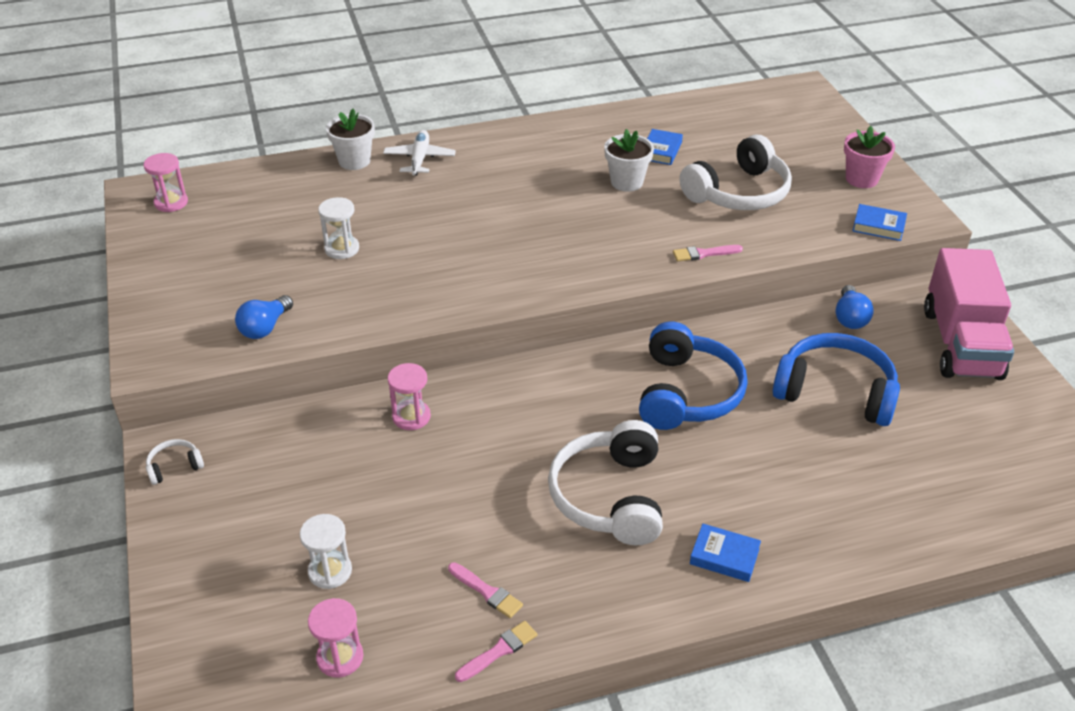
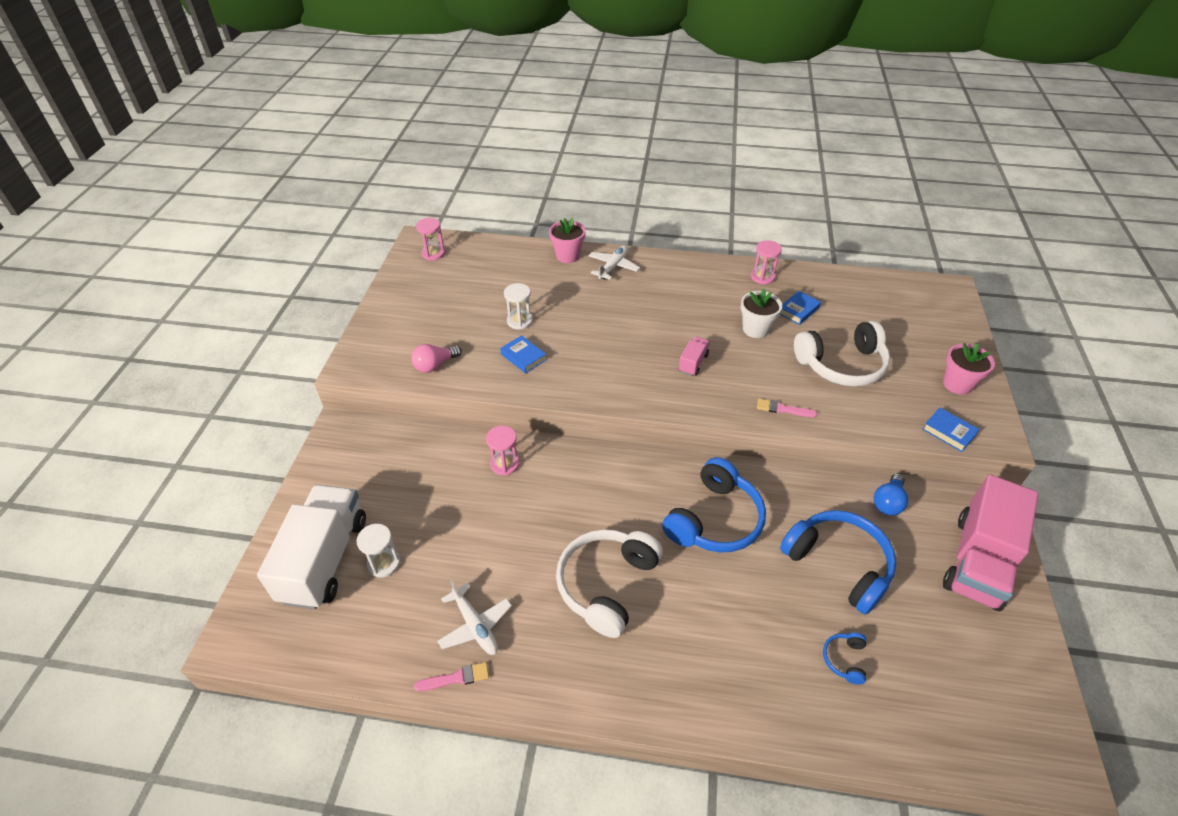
camera: 25 degrees right, 5 degrees up
white headphones [146,439,204,485] -> none
blue light bulb [235,295,293,339] -> pink light bulb [411,344,462,373]
pink hourglass [308,598,363,678] -> pink hourglass moved to [751,240,782,284]
white flower pot [326,109,375,170] -> pink flower pot [549,218,586,263]
pink brush [448,562,523,618] -> white plane [437,580,512,655]
blue book [690,524,761,582] -> blue book moved to [500,335,546,374]
none -> white truck [257,485,366,609]
none -> pink truck [679,337,710,376]
none -> blue headphones [823,633,866,685]

